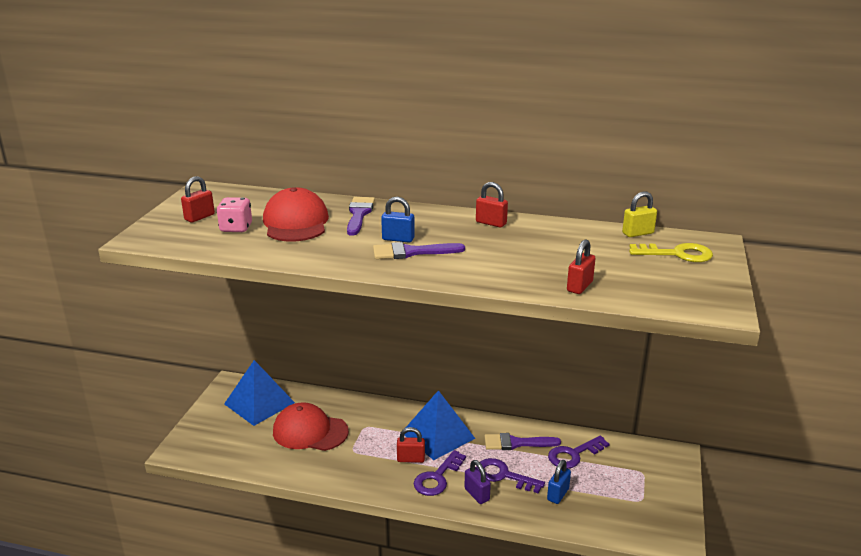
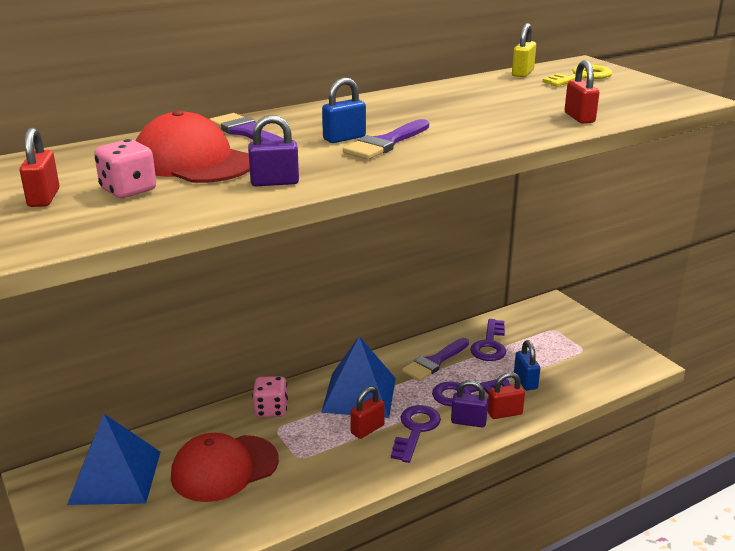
camera: 45 degrees left, 0 degrees up
purple key [413,450,466,496] -> purple key turned 150 degrees counterclockwise [391,405,441,463]
red padlock [476,182,508,227] -> red padlock moved to [487,372,525,419]
none -> purple padlock [248,115,299,186]
none -> pink dice [252,376,288,417]

